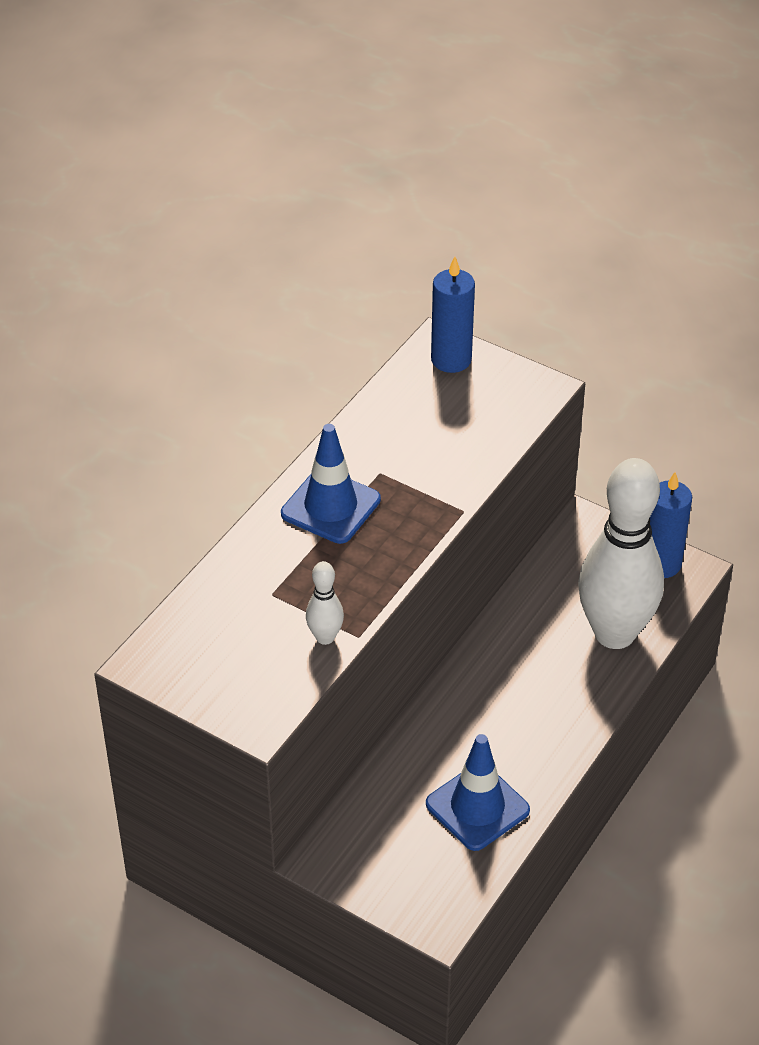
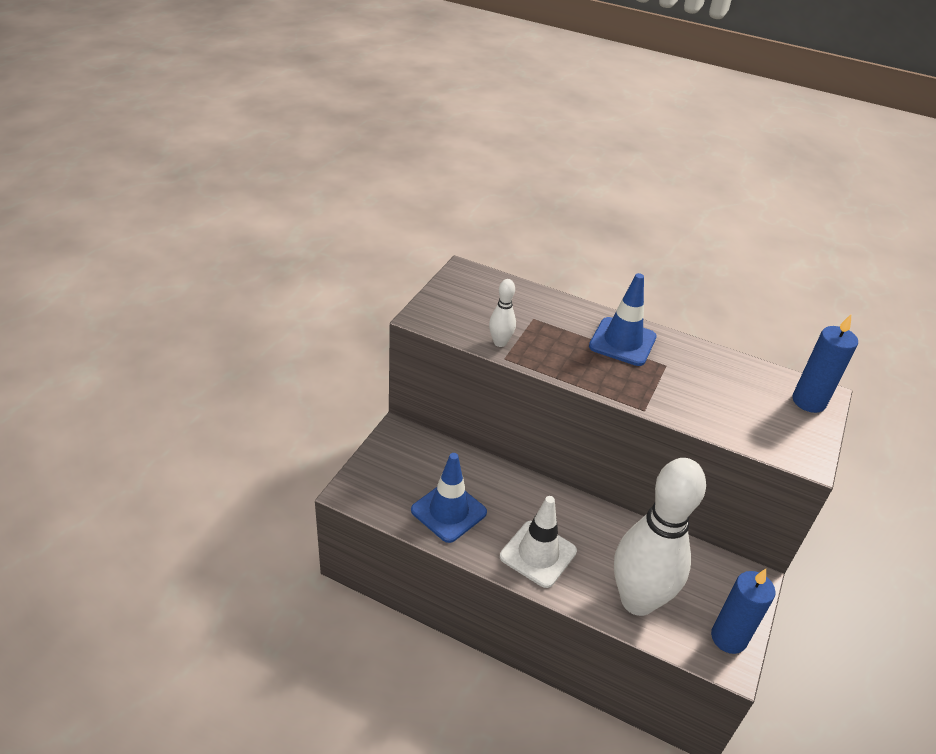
camera: 80 degrees right, 5 degrees down
none -> white traffic cone [500,496,577,588]

